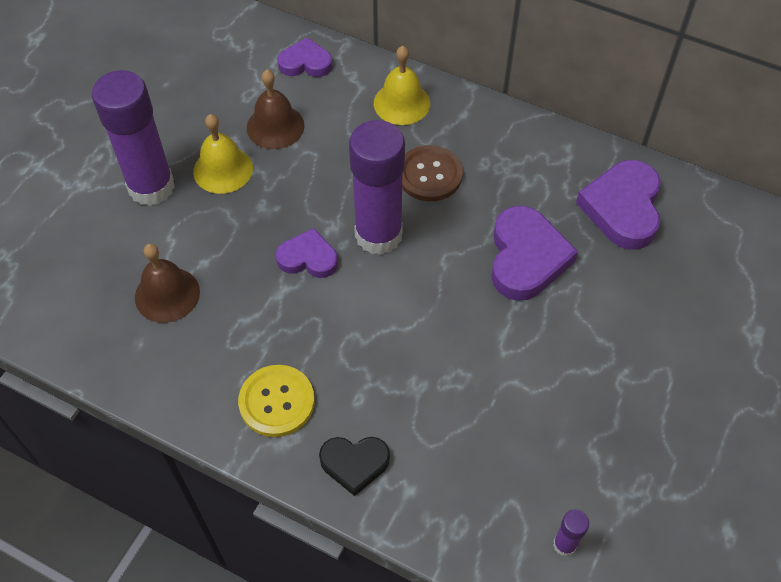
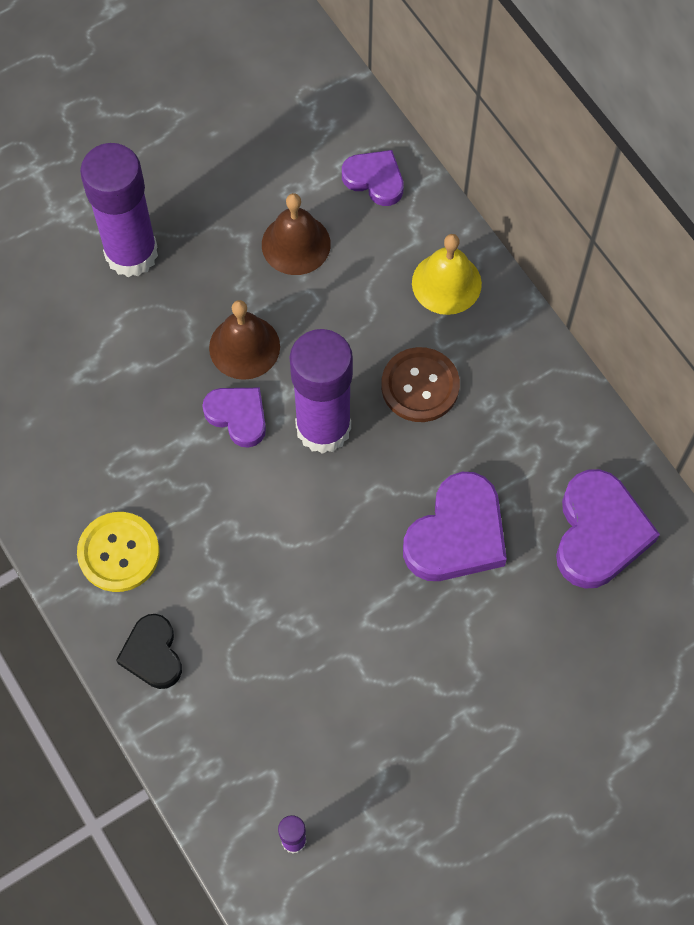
camera: 30 degrees right, 10 degrees up
brown bell [135,244,200,323] -> brown bell moved to [209,300,280,380]
yellow bell [193,114,253,194] -> none
black heart [319,437,390,496] -> black heart turned 45 degrees clockwise [116,614,182,689]
purple heart [576,160,661,250] -> purple heart turned 150 degrees clockwise [556,469,660,589]

